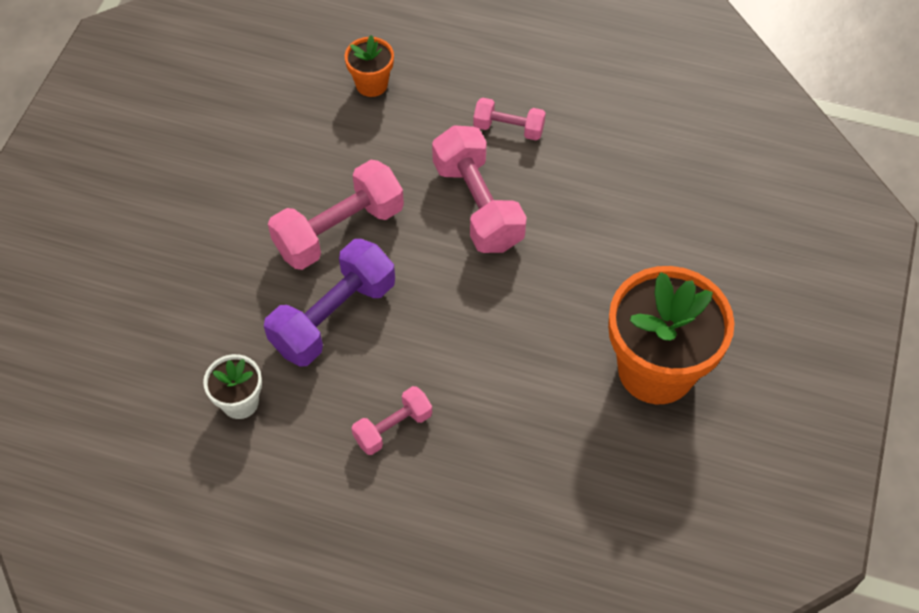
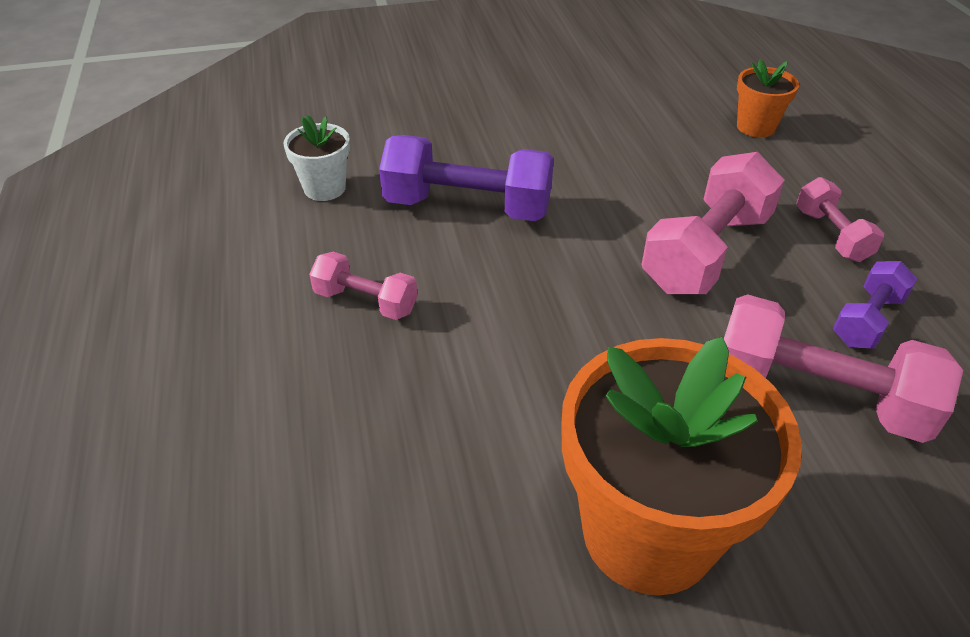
camera: 60 degrees right, 15 degrees down
pink dumbbell [268,160,404,270] -> pink dumbbell moved to [724,294,963,443]
none -> purple dumbbell [833,261,917,348]

